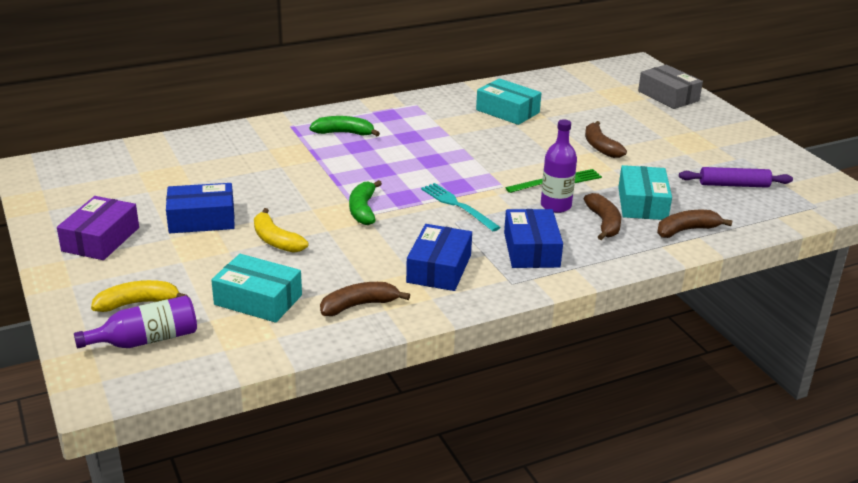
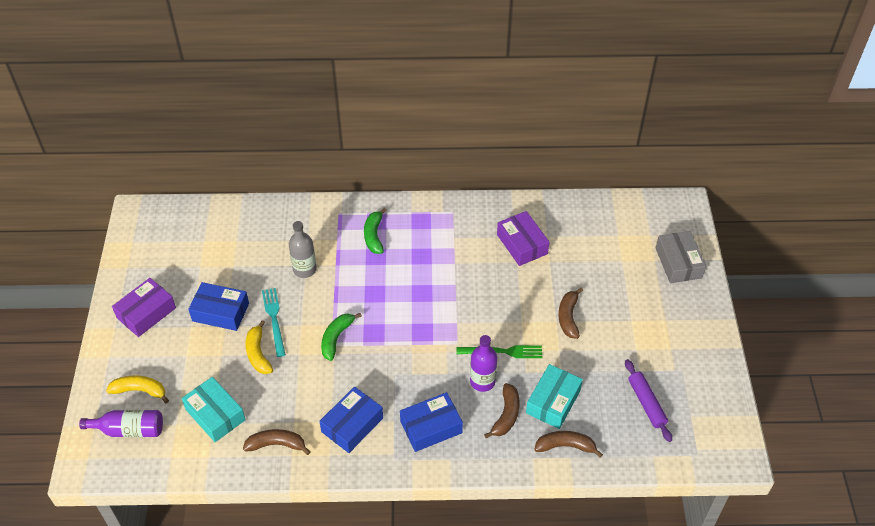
camera: 25 degrees right, 20 degrees up
green banana [310,116,380,136] -> green banana turned 120 degrees counterclockwise [364,208,387,254]
turquoise fork [421,183,501,231] -> turquoise fork moved to [262,288,286,357]
turquoise box [476,78,541,125] -> purple box [497,211,550,266]
blue box [504,209,563,268] -> blue box turned 45 degrees clockwise [400,392,463,452]
purple rolling pin [679,167,793,188] -> purple rolling pin turned 45 degrees clockwise [625,359,672,442]
none -> grey bottle [289,221,317,278]

